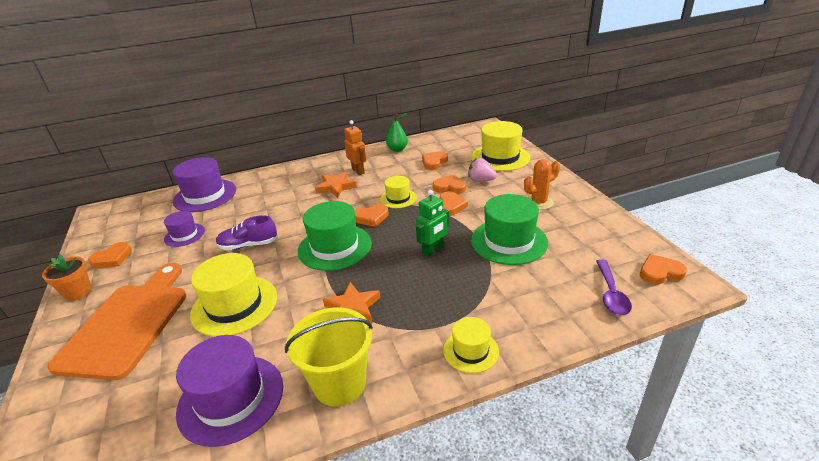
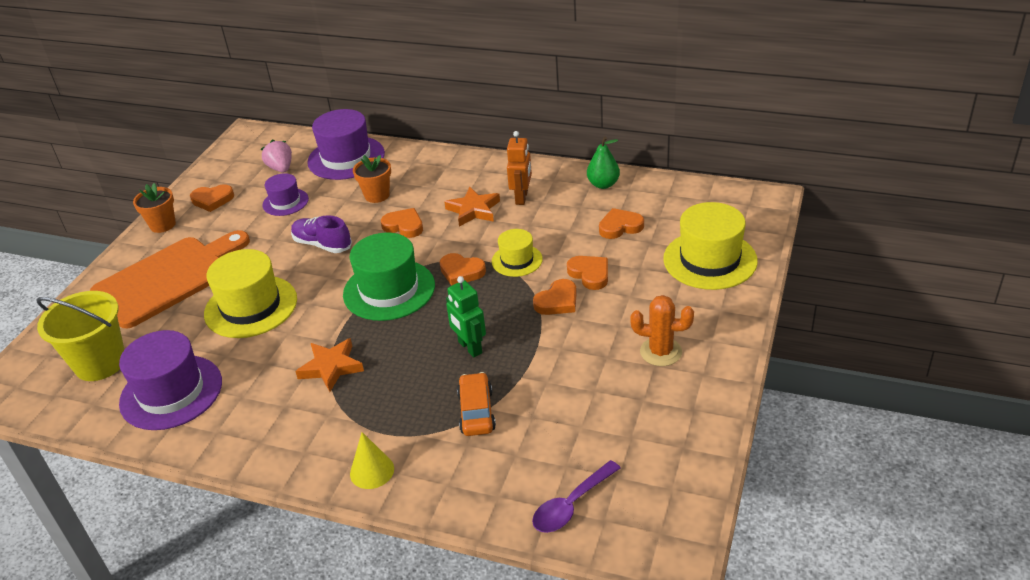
camera: 40 degrees right, 5 degrees up
yellow bucket [285,307,373,406] -> yellow bucket moved to [36,291,124,381]
green robot [416,190,449,257] -> green robot turned 60 degrees clockwise [446,276,486,357]
yellow hat [443,317,499,373] -> yellow cone [350,432,394,489]
pink strawberry [468,158,497,182] -> pink strawberry moved to [261,140,292,173]
green hat [471,194,548,265] -> none
orange heart [640,254,687,285] -> orange heart moved to [381,208,423,238]
none -> orange flower pot [353,155,391,203]
none -> orange car [457,372,496,436]

